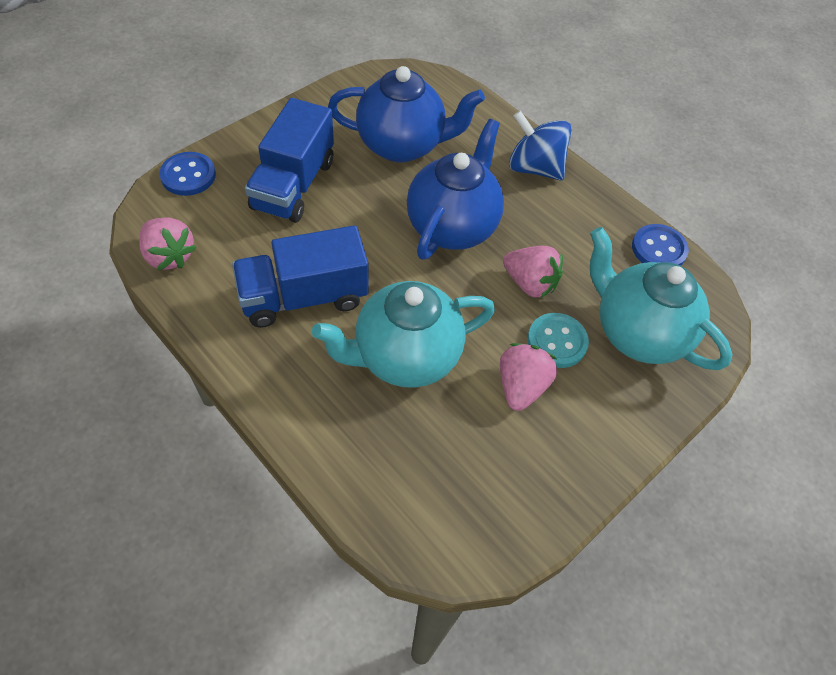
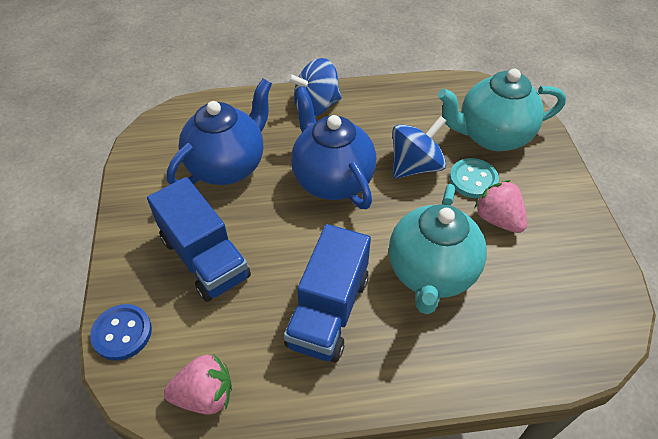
camera: 50 degrees left, 5 degrees down
pink strawberry [503,246,563,298] -> blue spinning top [392,116,446,178]
blue button [632,224,689,266] -> none

